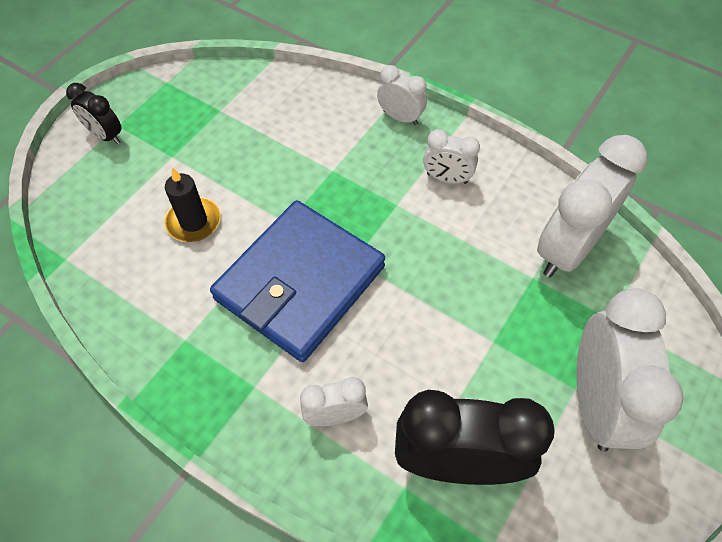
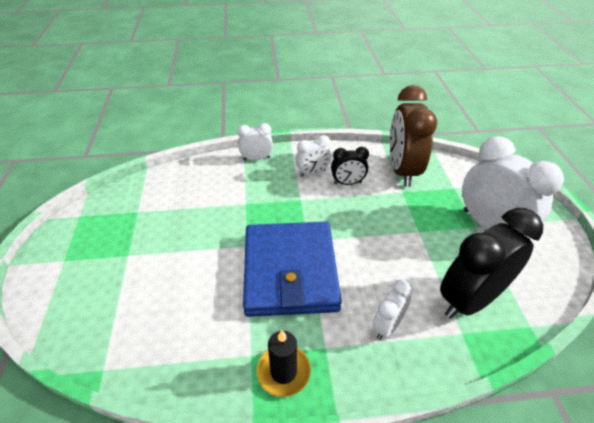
camera: 40 degrees left, 15 degrees down
black clock [66,83,122,144] -> black clock moved to [331,147,369,185]
black candle [164,167,221,242] -> black candle moved to [256,330,311,397]
white clock [537,135,647,278] -> brown clock [390,85,437,187]

